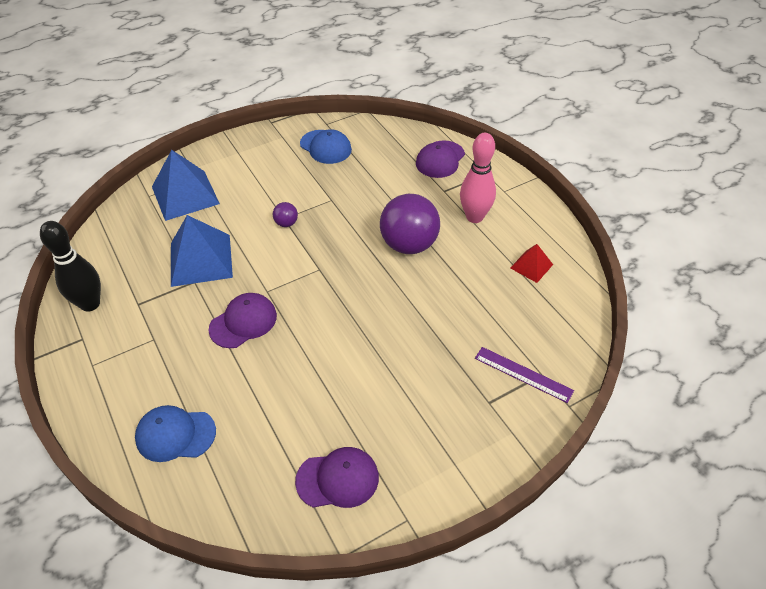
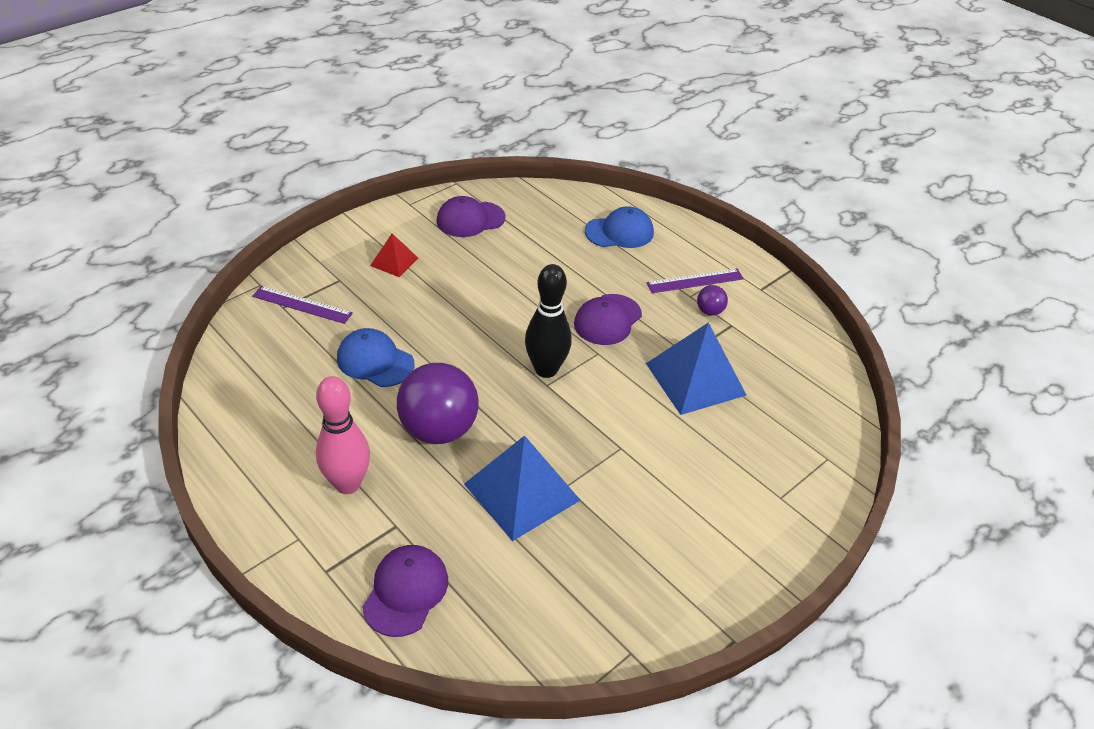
camera: 165 degrees right, 5 degrees down
black bowling pin [40,221,101,312] -> black bowling pin moved to [525,264,572,378]
blue pyramid [152,150,220,221] -> blue pyramid moved to [464,435,580,541]
purple ball [273,202,298,227] -> purple ball moved to [697,285,728,315]
blue cap [300,129,352,164] -> blue cap moved to [337,328,415,387]
red pyramid [510,244,553,283] -> red pyramid moved to [370,234,418,277]
none -> purple ruler [647,269,744,293]

